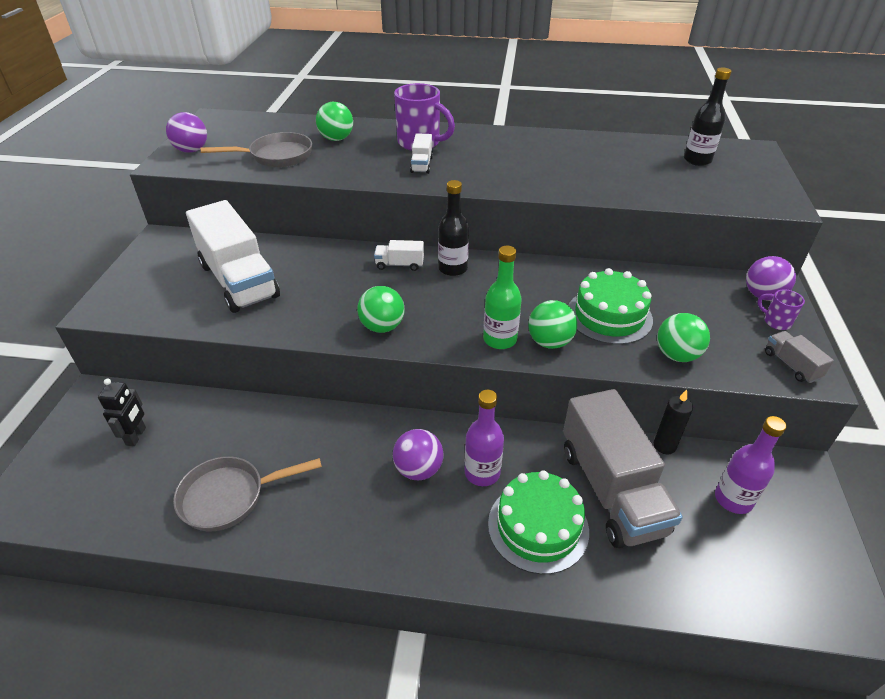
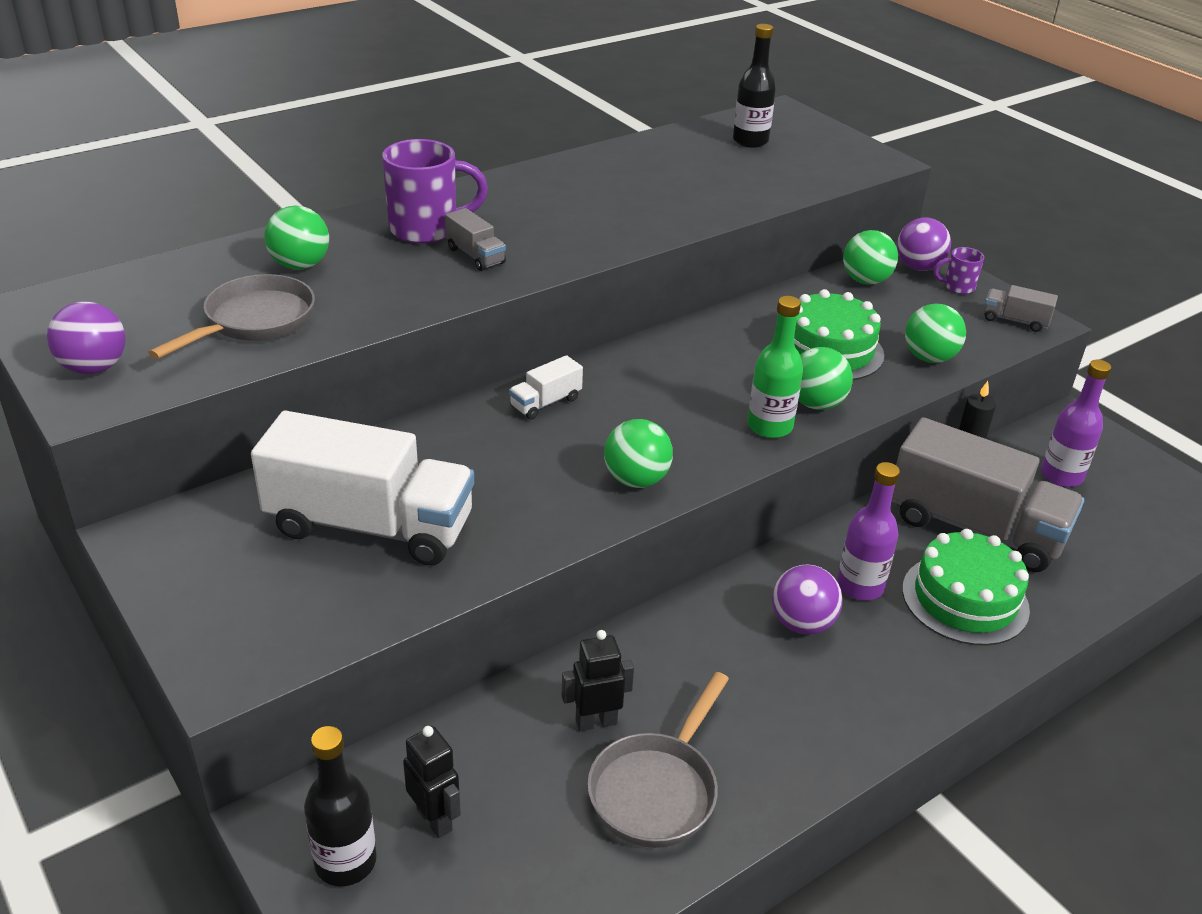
camera: 45 degrees left, 5 degrees down
white truck [410,133,433,174] -> grey truck [445,208,506,271]
black bottle [438,180,469,276] -> black bottle moved to [304,726,377,886]
none -> black robot [562,630,634,731]
none -> green ball [843,230,898,285]

